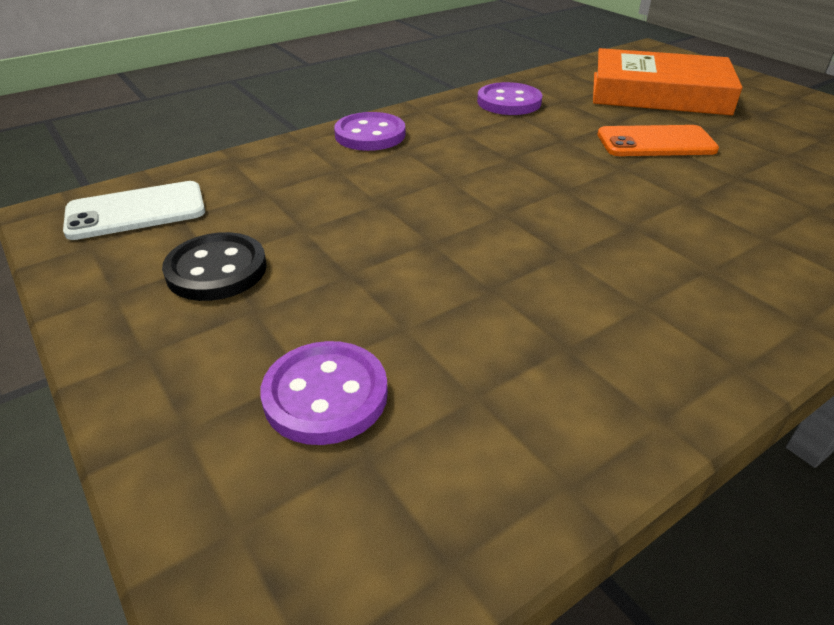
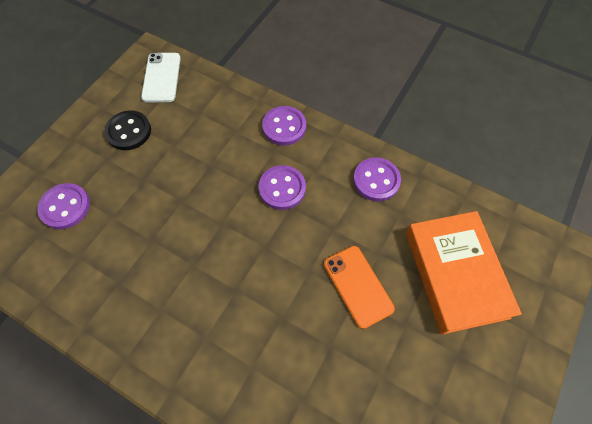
camera: 65 degrees right, 25 degrees up
white phone [63,181,205,240] -> white phone turned 45 degrees clockwise [141,53,181,102]
none -> purple button [258,165,306,210]

